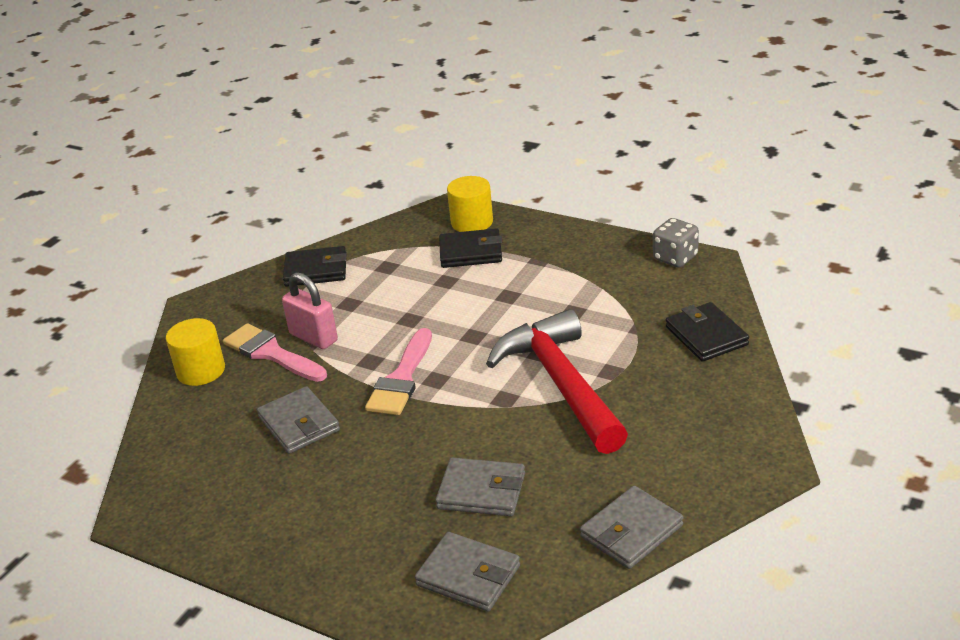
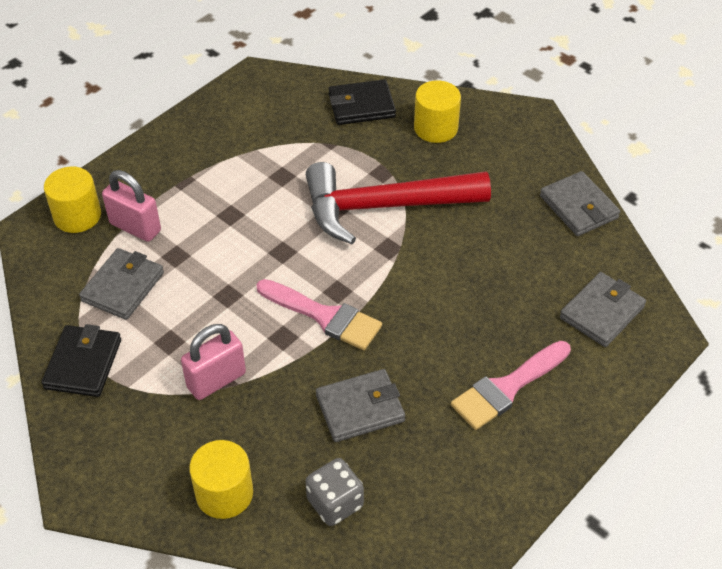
camera: 80 degrees left, 15 degrees up
pink brush [223,323,327,382] -> pink brush moved to [451,341,571,430]
grey wallet [435,458,525,516] -> grey wallet moved to [79,248,164,320]
black wallet [439,228,502,268] -> pink padlock [102,170,161,242]
grey dice [653,218,699,268] -> grey dice moved to [305,458,364,526]
none -> yellow cylinder [414,80,461,143]

